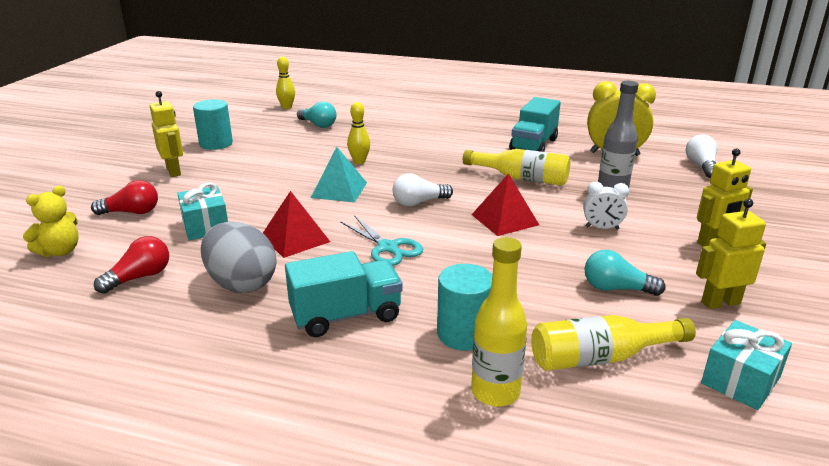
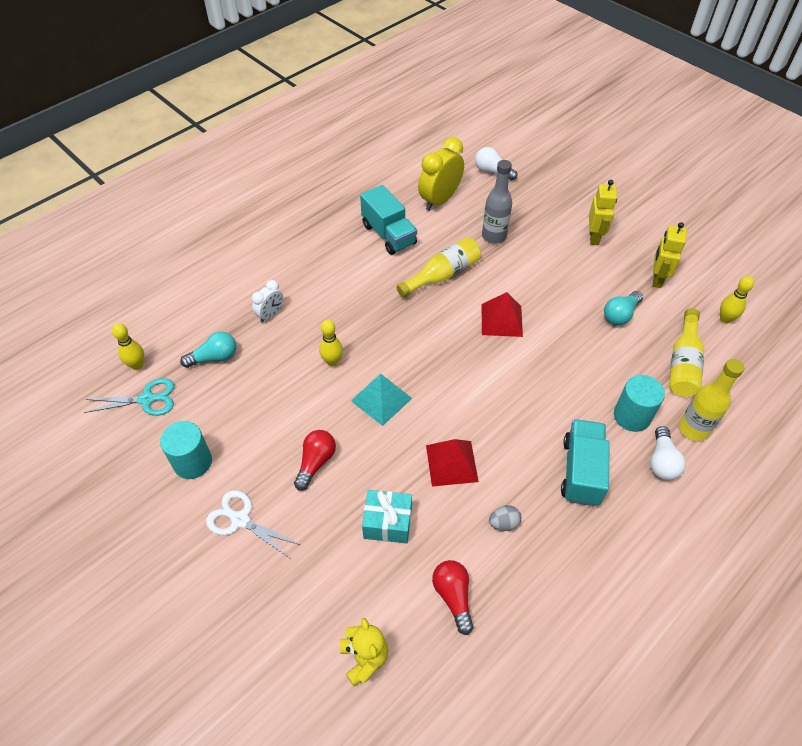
camera: 60 degrees left, 25 degrees up
red light bulb [91,180,158,215] -> red light bulb moved to [294,430,336,491]
yellow robot [150,91,183,177] -> white scissors [206,490,300,558]
grey egg [201,222,277,293] -> grey egg [489,505,521,531], size x0.44
turquoise scissors [340,215,423,266] -> turquoise scissors moved to [84,378,174,416]
white light bulb [393,173,453,207] -> white light bulb moved to [650,426,686,480]
white clock [583,182,629,229] -> white clock moved to [252,280,283,323]
turquoise gift [701,320,792,410] -> yellow bowling pin [720,276,754,324]

